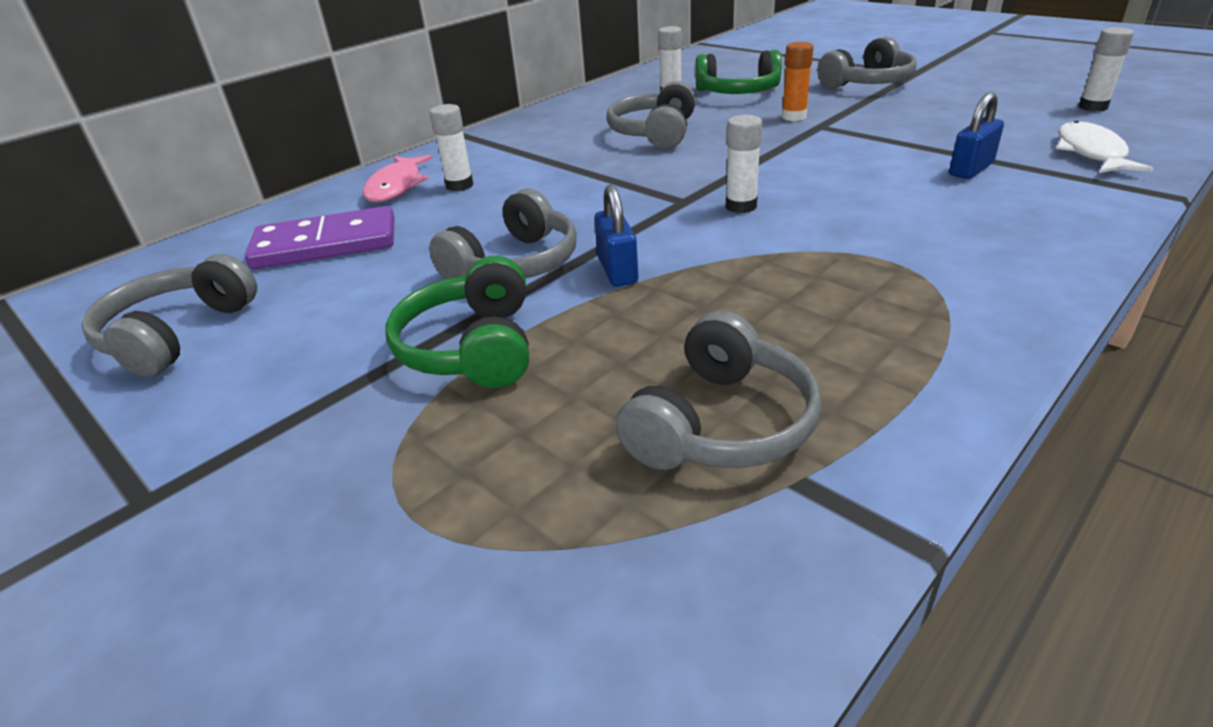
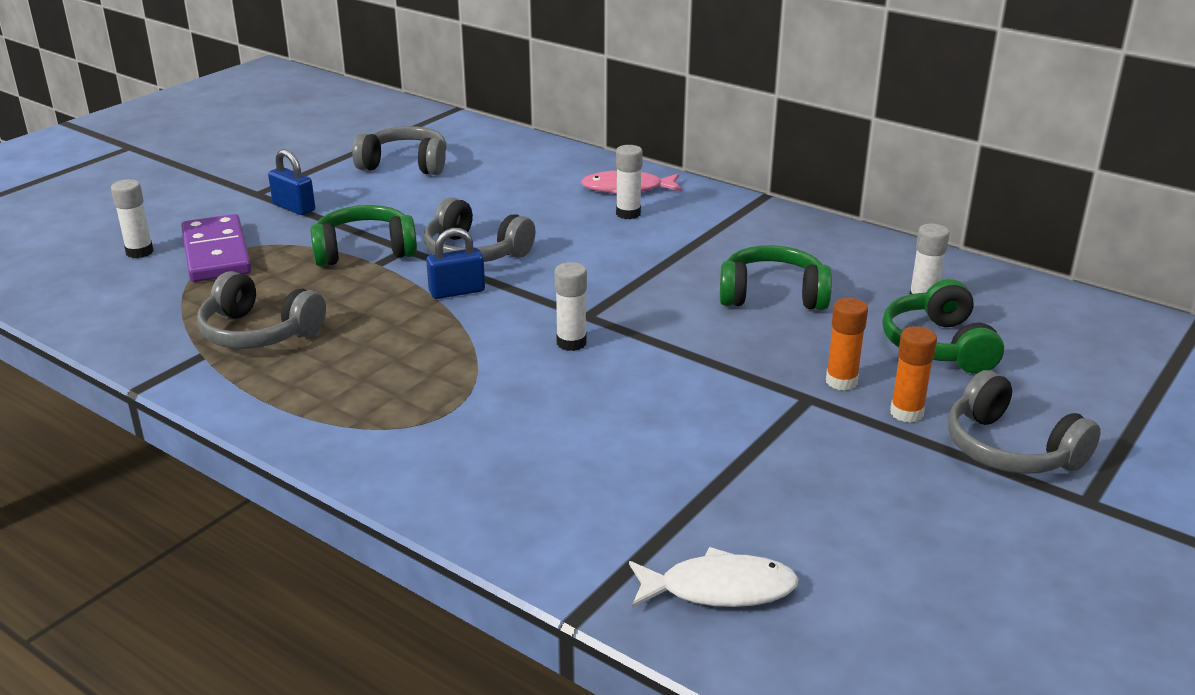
camera: 80 degrees right, 5 degrees down
purple domino [245,206,395,269] -> purple domino moved to [181,214,252,282]
grey headphones [606,81,696,149] -> green headphones [720,245,832,310]
blue padlock [949,92,1004,179] -> blue padlock moved to [268,149,315,215]
white glue stick [1078,27,1134,112] -> white glue stick moved to [111,179,154,258]
none -> orange glue stick [890,326,937,423]

